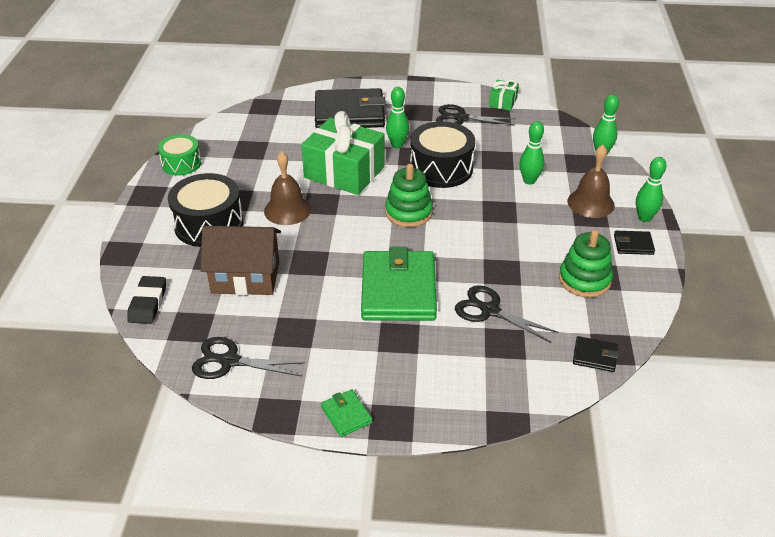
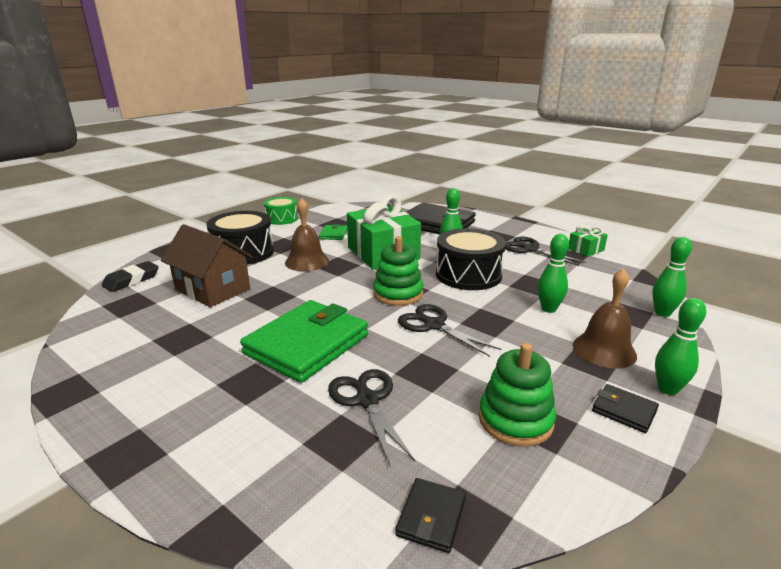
camera: 35 degrees right, 15 degrees down
black scissors [192,337,305,379] -> black scissors moved to [398,304,501,357]
green wallet [321,389,372,437] -> green wallet moved to [319,224,347,240]
black wallet [573,336,619,372] -> black wallet turned 60 degrees clockwise [395,478,466,553]

